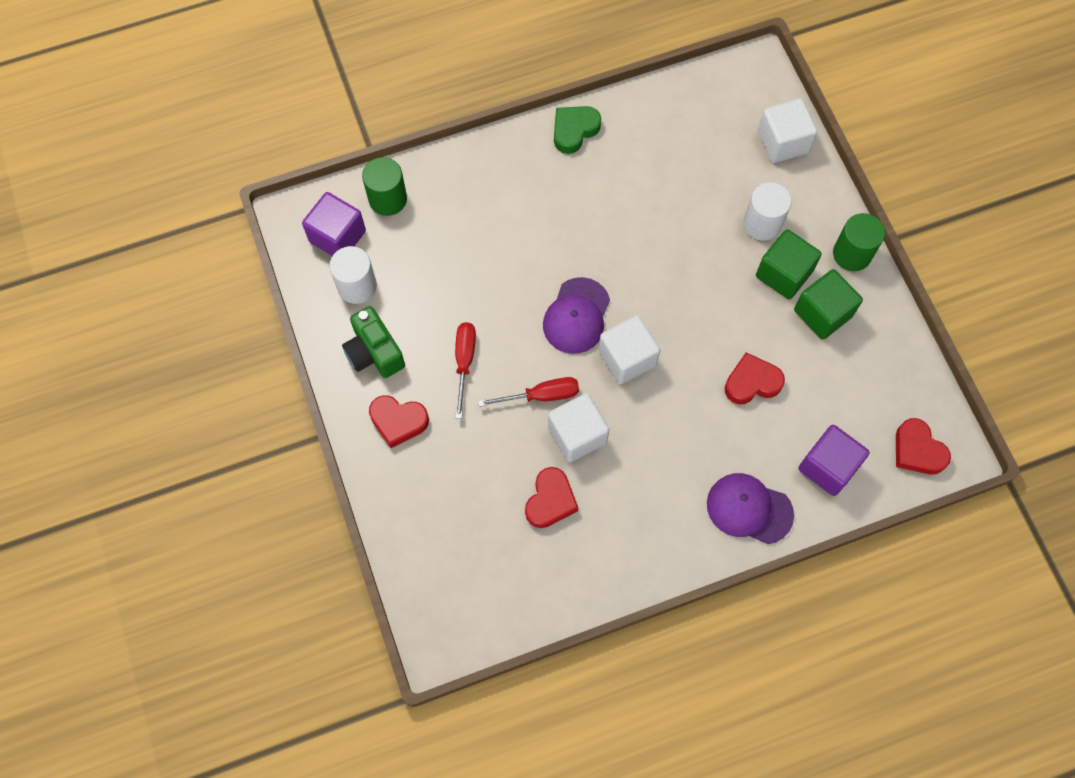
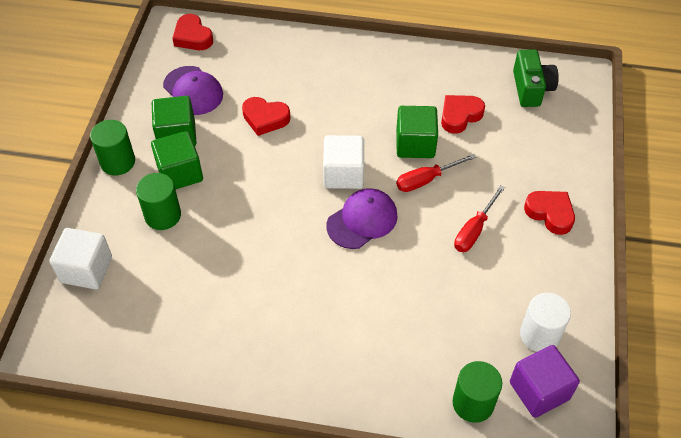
camera: 150 degrees left, 15 degrees down
green camera [342,306,405,378] -> green camera moved to [513,49,559,107]
red screwdriver [478,377,579,407] -> red screwdriver turned 45 degrees counterclockwise [396,154,476,192]
white cube [548,393,609,462] -> green cube [396,106,438,158]
green heart [554,106,601,154] -> none
purple cap [707,473,794,544] -> purple cap moved to [163,66,223,115]
white cylinder [743,182,792,241] -> green cylinder [136,173,181,230]
purple cube [798,425,870,496] -> none
red heart [896,418,951,474] -> red heart turned 150 degrees clockwise [172,14,213,50]

